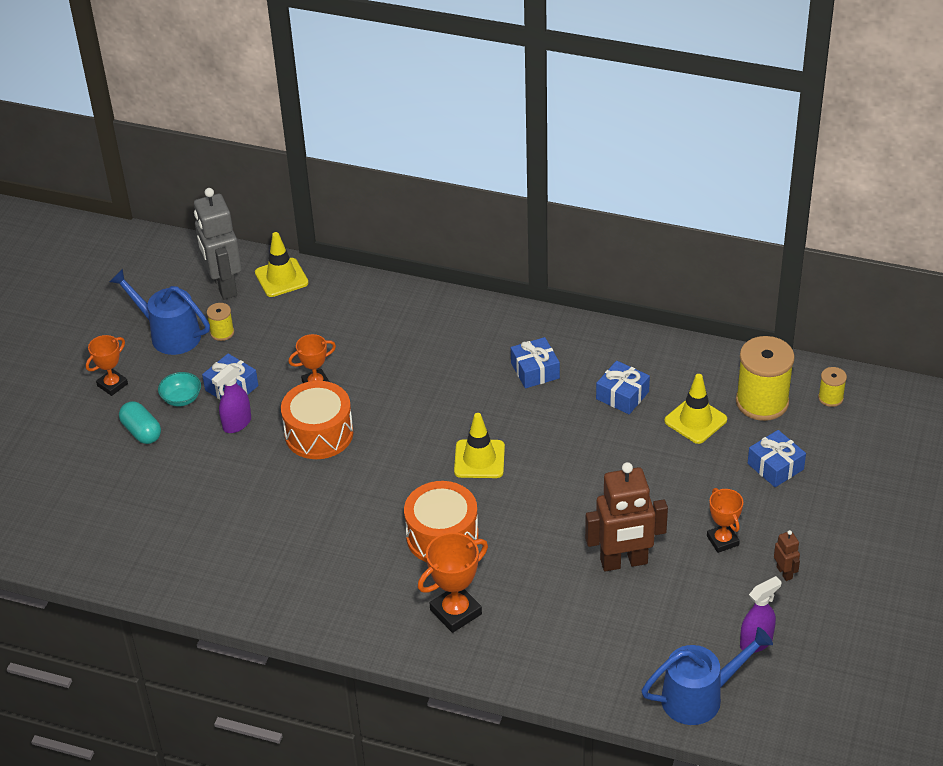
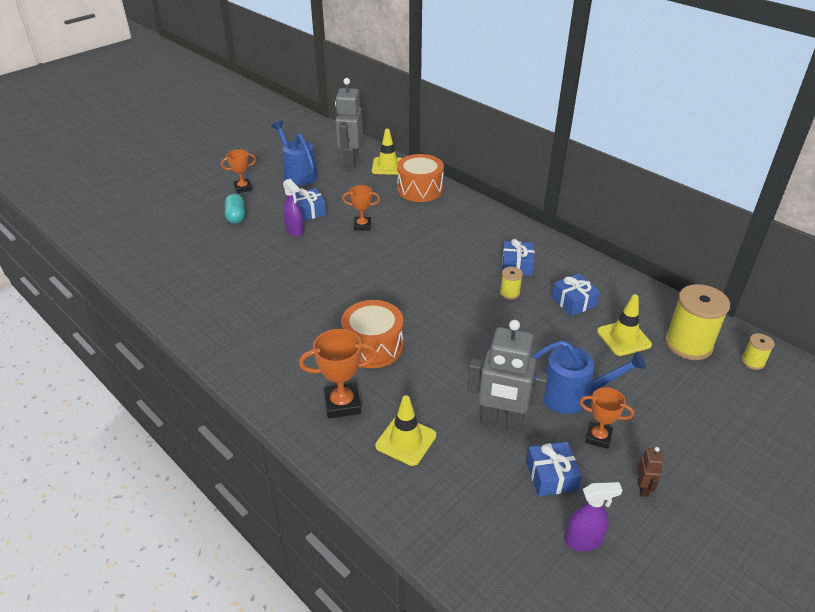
camera: 25 degrees right, 5 degrees down
turquoise bowl [158,372,201,407] -> none
yellow spool [207,303,234,341] -> yellow spool moved to [500,267,523,300]
purple spray bottle [212,364,251,433] -> purple spray bottle turned 105 degrees counterclockwise [283,179,304,237]
orange drum [281,381,353,459] -> orange drum moved to [397,154,444,202]
yellow traffic cone [454,413,505,478] -> yellow traffic cone moved to [375,395,436,466]
brown robot [585,462,668,571] -> grey robot [467,320,548,430]
blue watering can [641,627,773,725] -> blue watering can moved to [531,340,646,414]
orange trophy [707,488,743,553] -> orange trophy turned 75 degrees counterclockwise [580,387,634,449]
blue gift [748,430,806,487] -> blue gift moved to [526,442,582,496]

